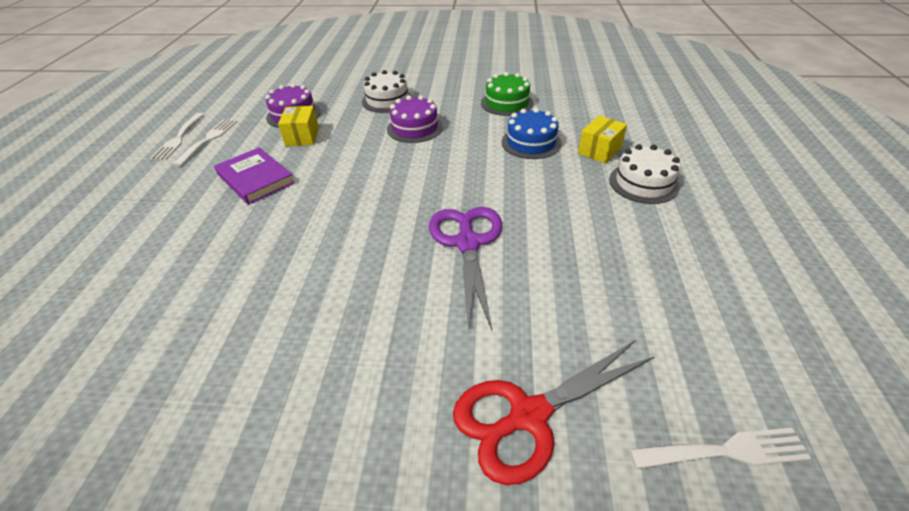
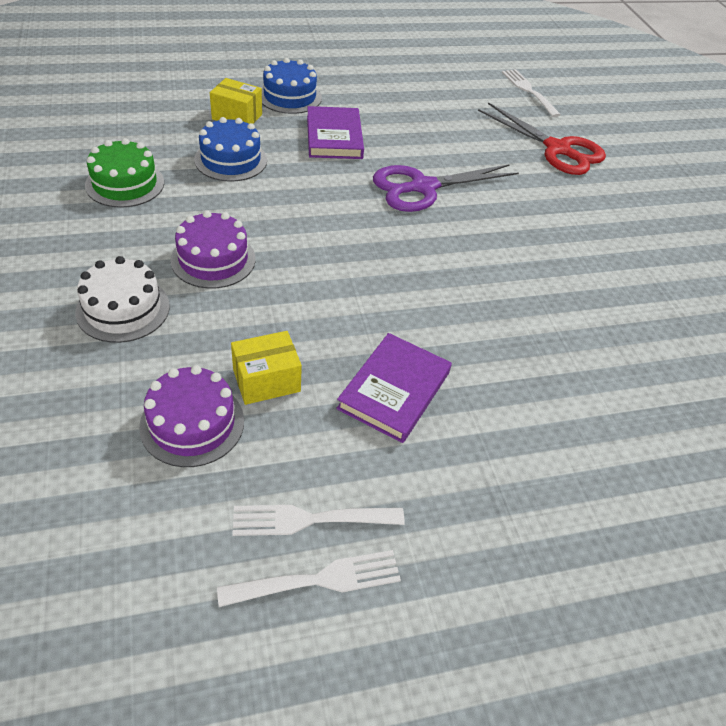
camera: 115 degrees left, 5 degrees up
white cake [609,144,680,204] -> blue cake [261,58,322,114]
none -> purple book [307,106,364,159]

